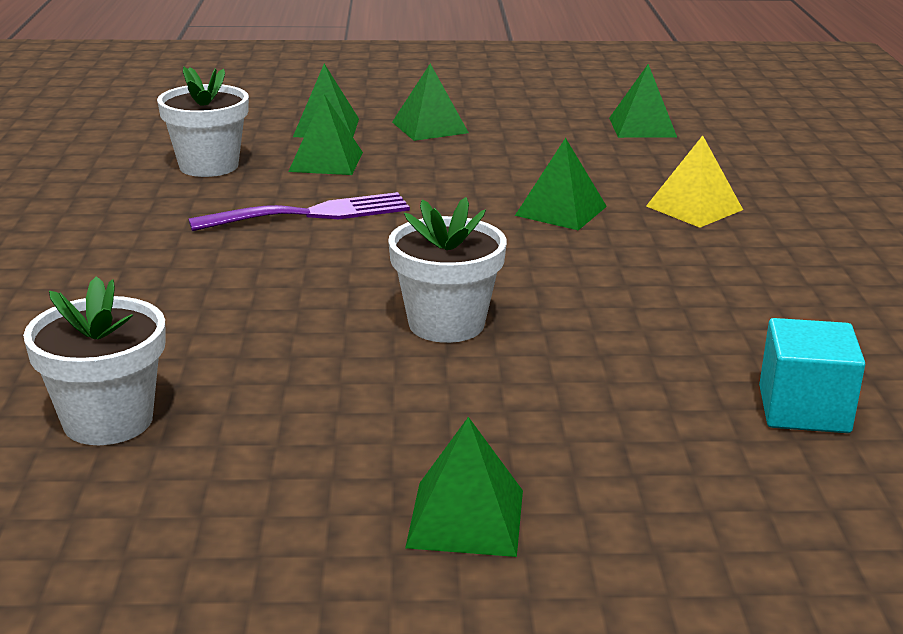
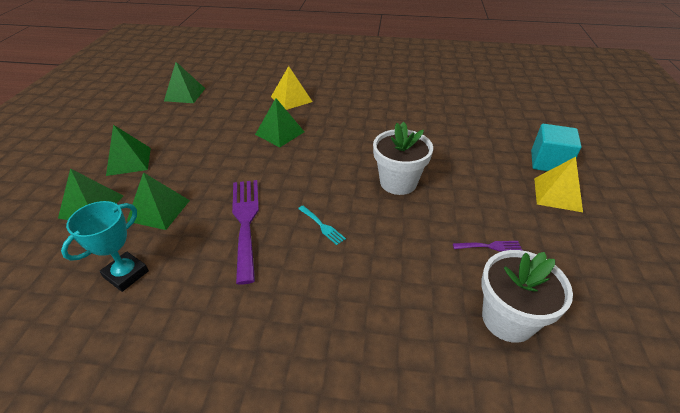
camera: 80 degrees left, 15 degrees up
white flower pot [157,67,249,177] -> turquoise trophy [61,201,149,292]
green pyramid [405,417,523,557] -> yellow pyramid [534,157,583,212]
turquoise cube [759,318,865,433] -> turquoise cube moved to [531,124,582,171]
none -> turquoise fork [298,206,346,245]
none -> purple fork [453,241,522,251]

